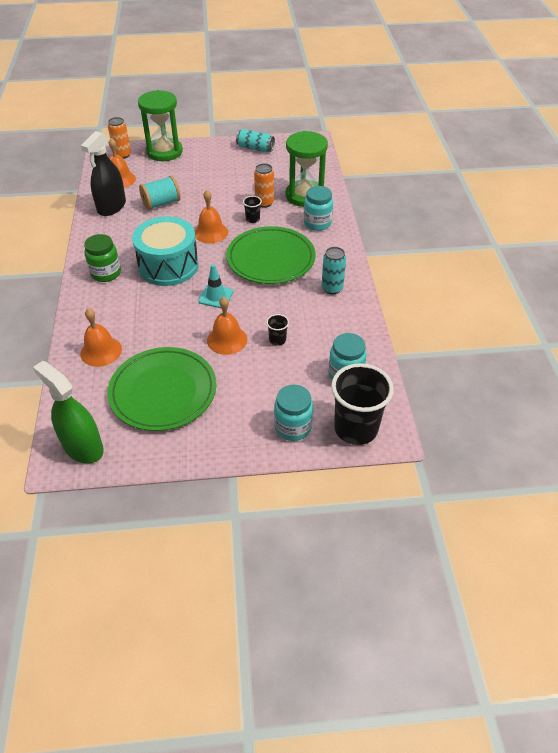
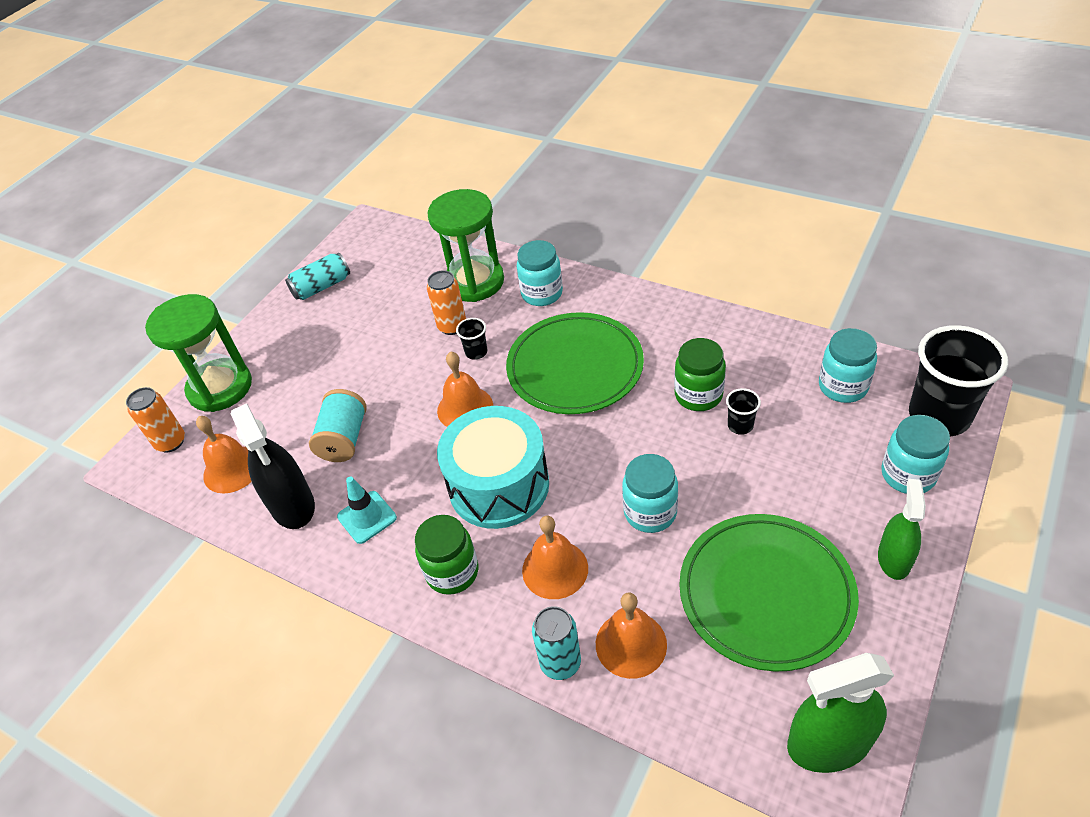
camera: 50 degrees left, 0 degrees up
turquoise traffic cone [198,264,233,308] -> turquoise traffic cone moved to [337,476,397,544]
orange bell [207,296,247,355] -> orange bell moved to [522,515,588,599]
turquoise can [322,247,346,295] -> turquoise can moved to [532,606,581,680]
none -> turquoise jar [622,454,678,533]
none -> green jar [674,338,726,411]
none -> green spray bottle [878,479,926,580]

